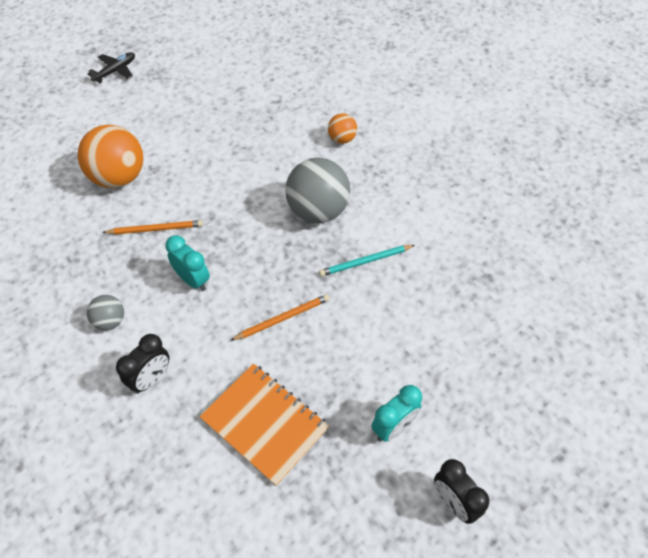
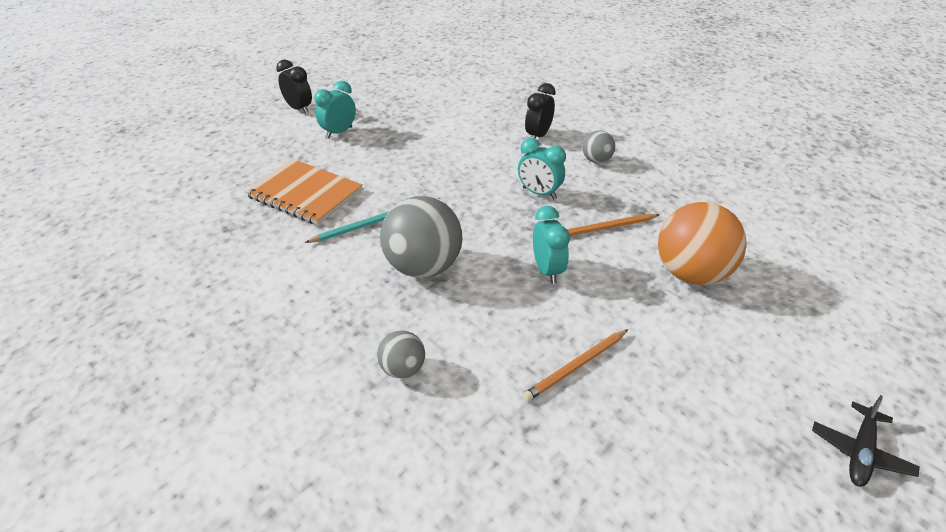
camera: 170 degrees right, 15 degrees down
orange notebook [200,363,329,486] -> orange notebook moved to [245,159,363,225]
orange pencil [230,294,330,341] -> orange pencil moved to [522,329,628,402]
orange ball [328,113,357,144] -> grey ball [377,330,425,379]
none -> turquoise clock [533,206,570,284]

